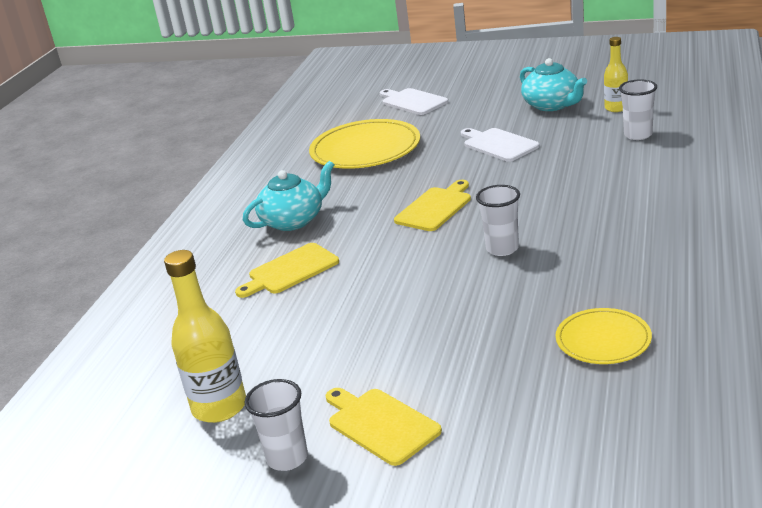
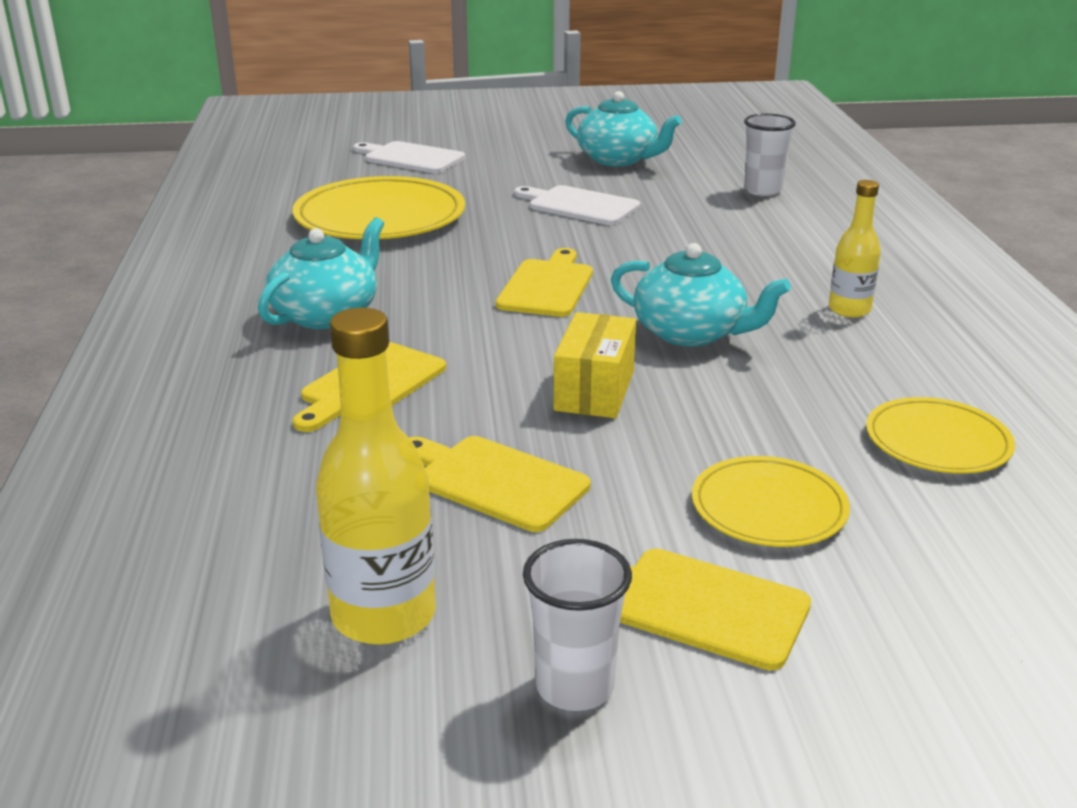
camera: 25 degrees left, 0 degrees up
white cup [476,185,520,256] -> turquoise teapot [611,243,791,347]
yellow bottle [604,37,628,112] -> yellow bottle moved to [829,180,881,318]
none -> yellow cutting board [410,436,591,532]
none -> yellow box [554,312,636,418]
none -> yellow plate [692,456,850,547]

